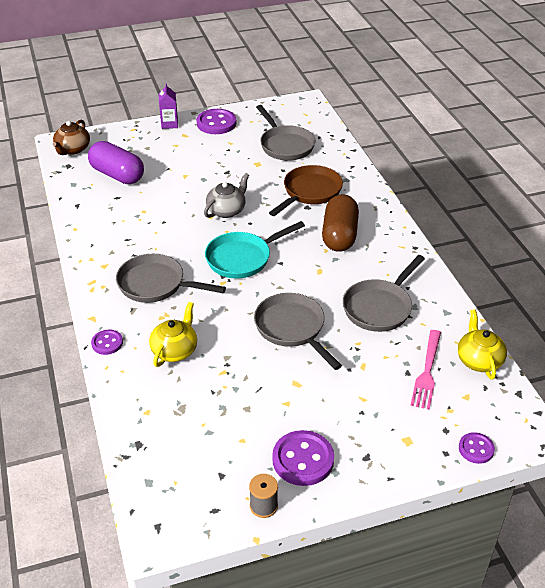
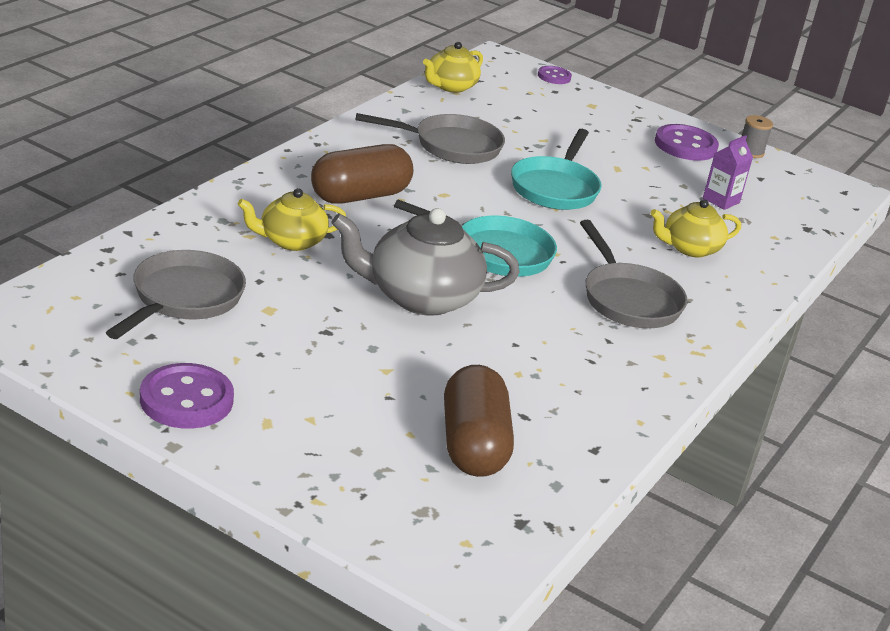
camera: 135 degrees left, 10 degrees down
brown teapot [53,120,90,155] -> none
purple capsule [88,141,144,184] -> brown capsule [444,365,514,477]
purple button [91,330,123,355] -> none
purple carton [159,83,178,129] -> purple carton moved to [703,135,753,210]
grey teapot [204,173,249,218] -> grey teapot [331,208,520,316], size x1.65
grey pan [254,293,342,370] -> turquoise pan [511,129,602,210]
brown pan [269,165,343,216] -> yellow teapot [238,188,346,251]
pink fork [410,330,441,410] -> none

